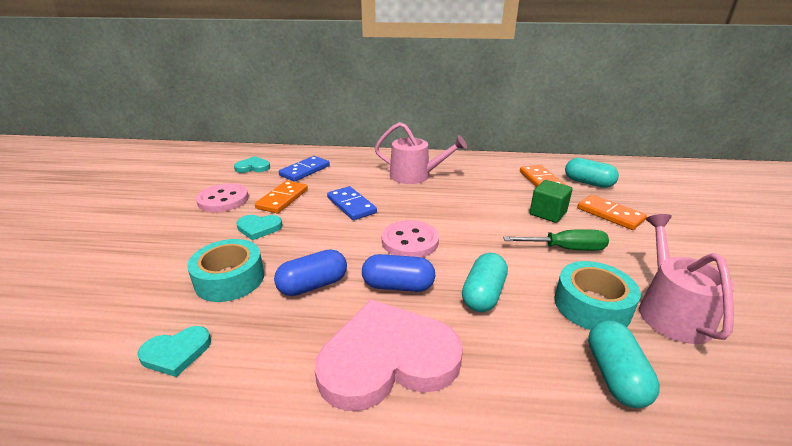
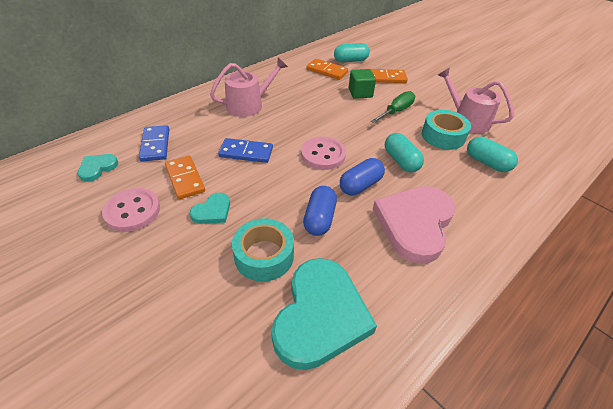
camera: 50 degrees left, 15 degrees up
turquoise heart [137,326,211,377] -> turquoise heart [271,258,377,370], size x2.16

